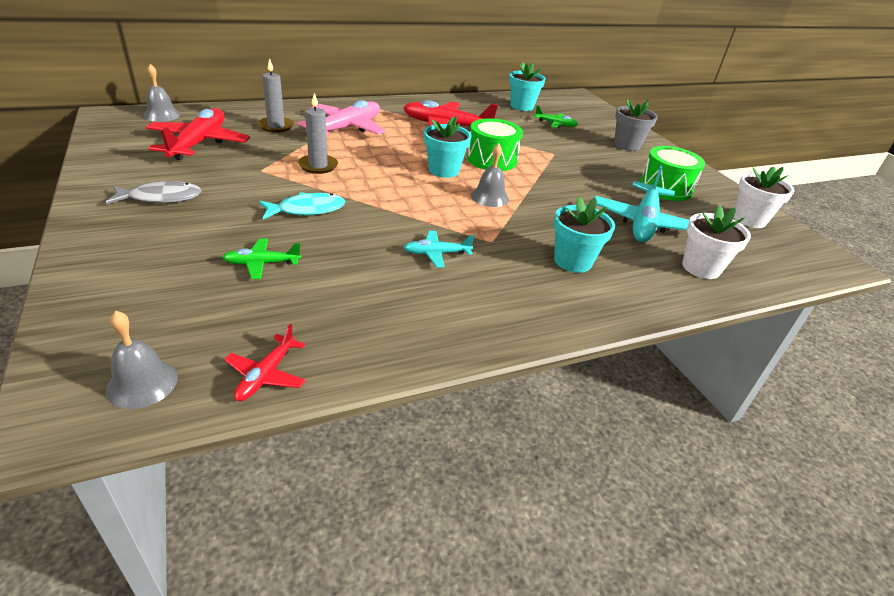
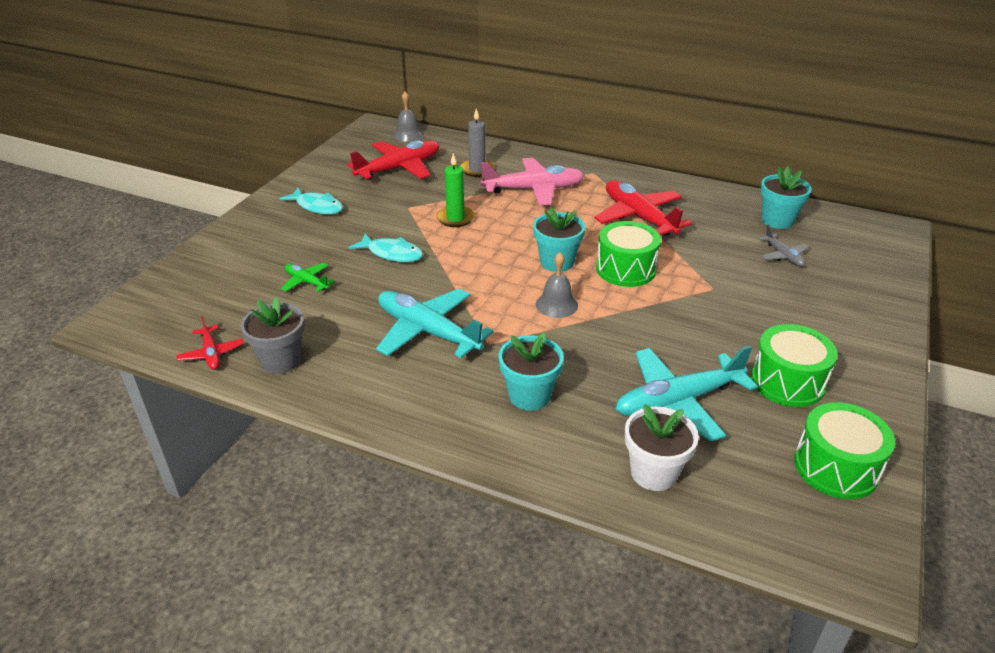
camera: 50 degrees right, 0 degrees up
grey fish [106,180,201,204] -> turquoise fish [279,188,343,214]
grey bell [106,311,178,409] -> none
red plane [224,324,306,401] -> red plane turned 90 degrees counterclockwise [176,316,244,370]
grey candle [298,93,338,174] -> green candle [437,153,475,227]
turquoise plane [403,231,475,268] -> turquoise plane [376,289,493,358], size x1.99
green plane [535,106,578,128] -> grey plane [758,225,809,267]
grey flower pot [614,99,658,151] -> grey flower pot moved to [241,296,305,374]
white flower pot [734,167,795,228] -> green drum [794,402,895,499]

